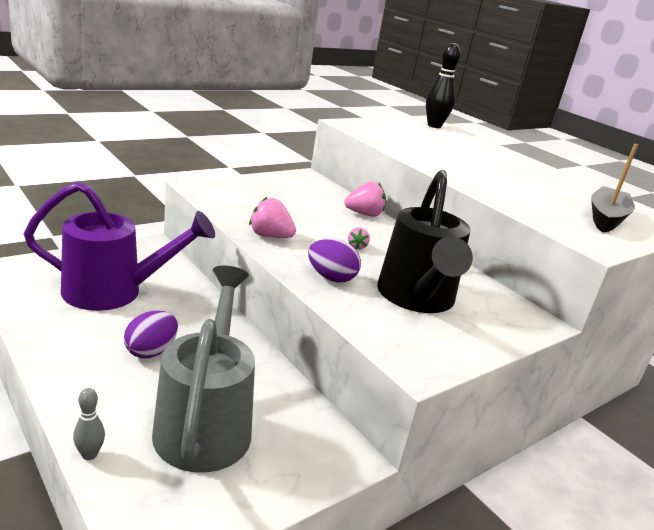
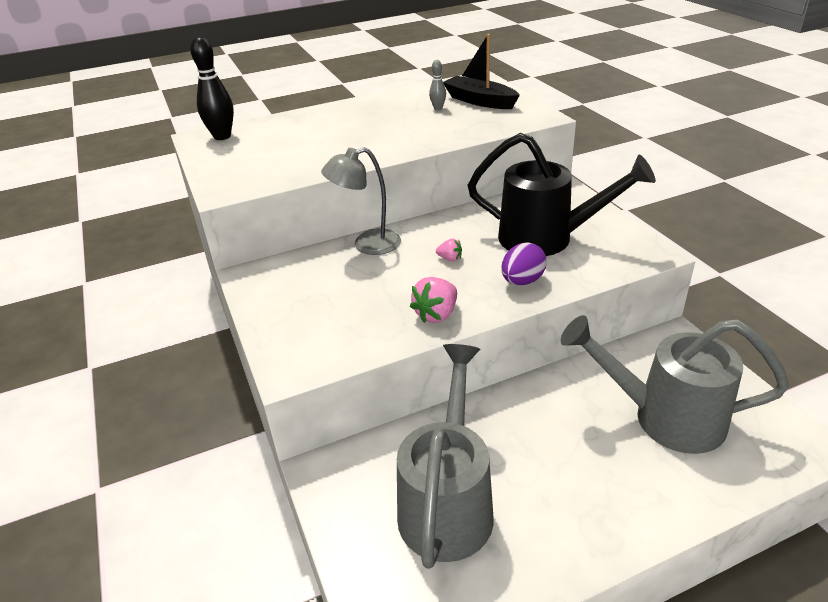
camera: 70 degrees left, 10 degrees up
purple watering can [24,182,215,311] -> grey watering can [397,344,494,569]
grey bowling pin [73,388,105,460] -> grey bowling pin moved to [429,60,446,110]
purple egg [124,311,178,358] -> none
pink strawberry [344,181,386,217] -> grey lamp [321,147,401,255]

